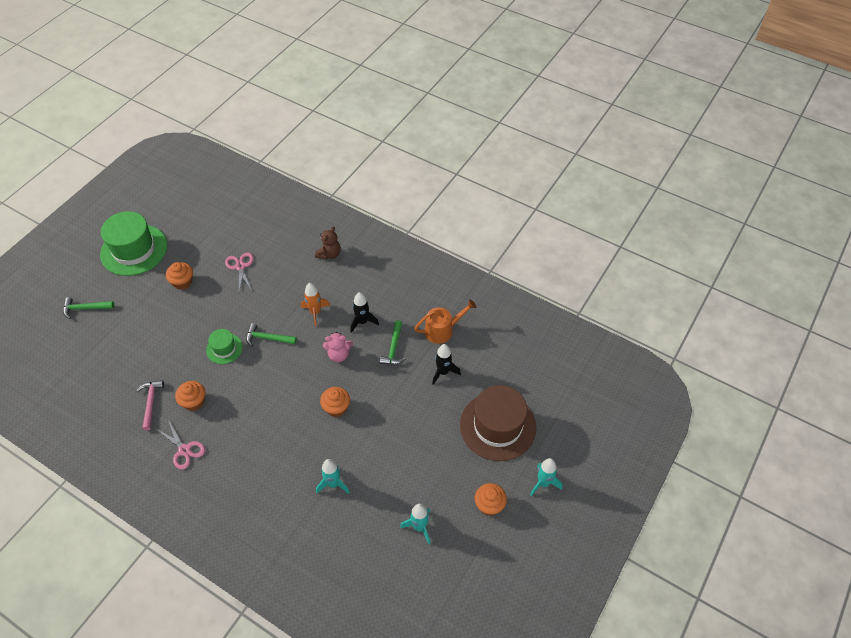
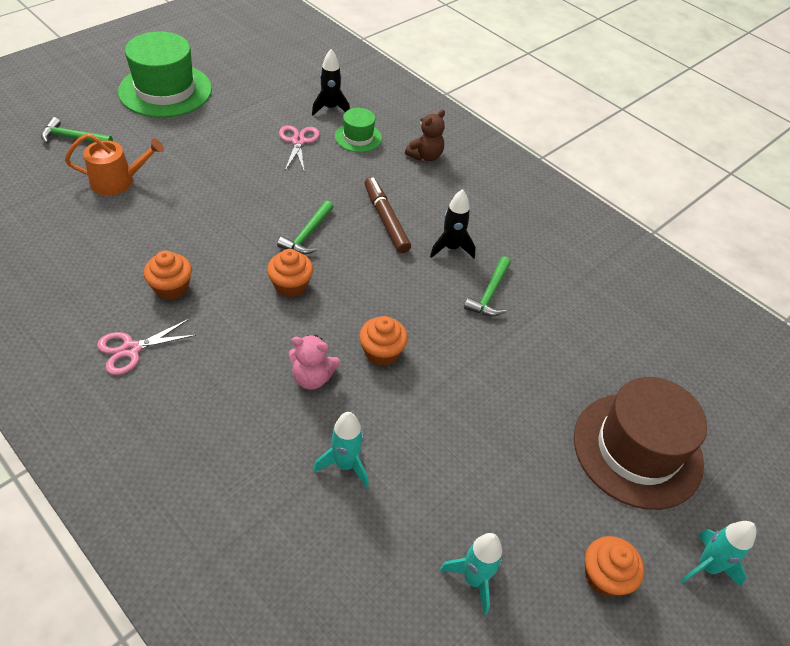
camera: 10 degrees right, 5 degrees down
pink hammer [137,380,164,430] -> none
pink scissors [156,420,205,470] -> pink scissors turned 90 degrees clockwise [97,319,196,375]
orange cupcake [166,262,193,290] -> orange cupcake moved to [267,249,313,297]
green hat [206,329,243,364] -> green hat moved to [335,108,382,152]
green hammer [246,323,297,347] -> green hammer turned 90 degrees counterclockwise [277,201,334,254]
orange rocket [301,283,330,327] -> brown marker [364,177,411,253]
pink teddy bear [323,332,353,362] -> pink teddy bear moved to [288,335,340,390]
orange watering can [414,299,476,344] -> orange watering can moved to [65,133,164,195]
black rocket [432,344,461,385] -> black rocket moved to [312,49,350,116]

